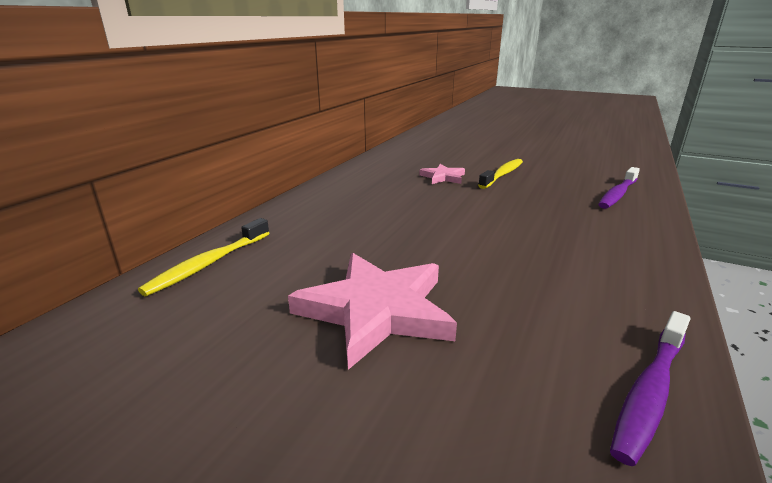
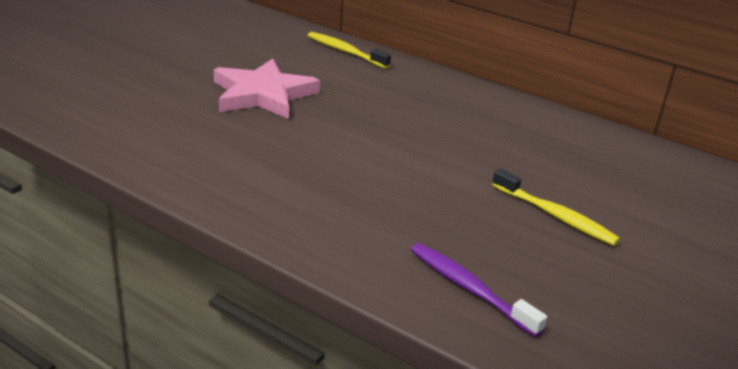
camera: 95 degrees right, 5 degrees up
pink star [419,164,465,184] -> none
purple toothbrush [610,311,691,466] -> none

